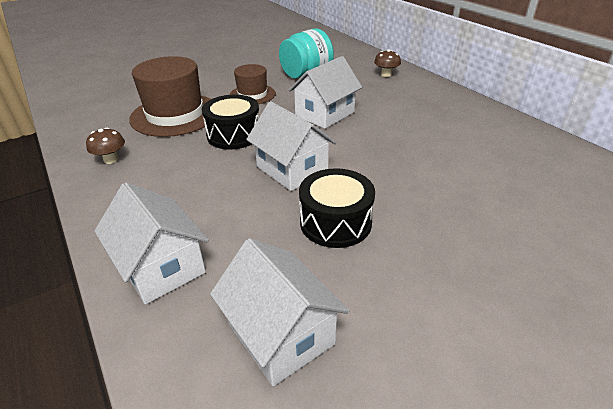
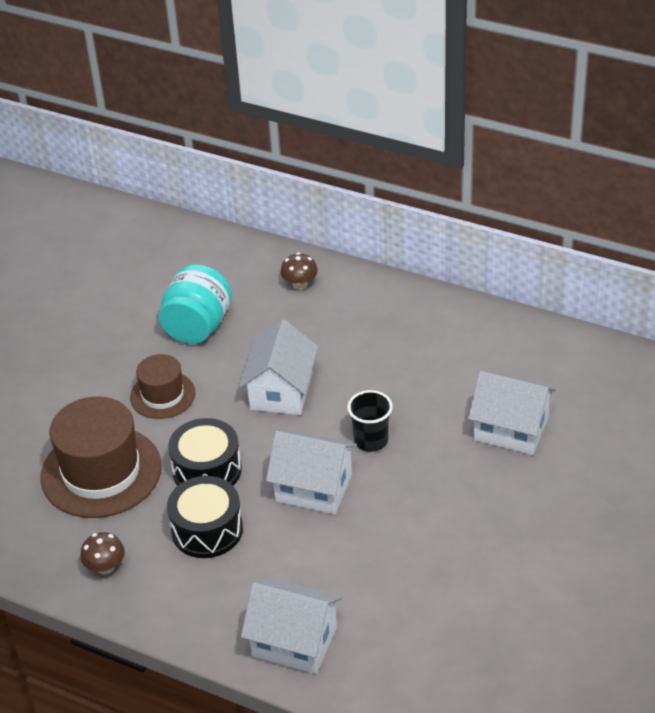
camera: 30 degrees left, 5 degrees up
white house [210,238,349,386] -> white house moved to [468,371,556,455]
black drum [299,168,375,248] -> black drum moved to [167,476,243,558]
none -> black cup [347,390,393,452]

